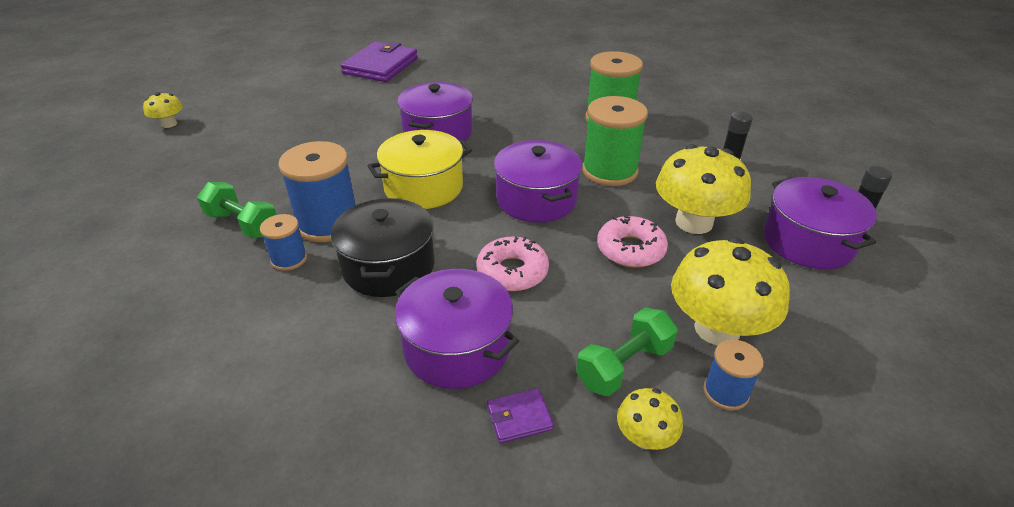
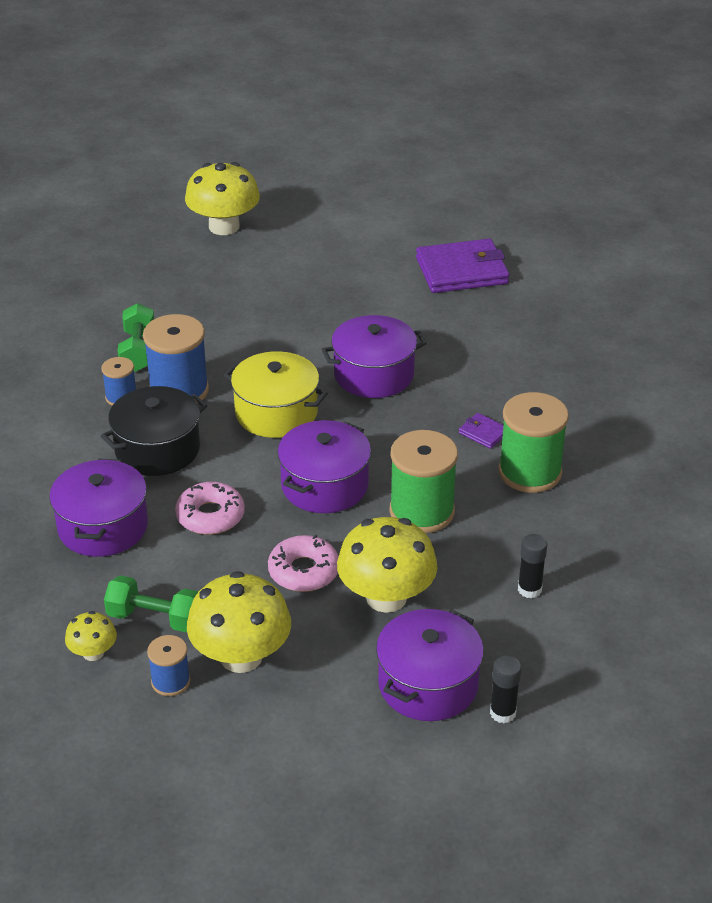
camera: 55 degrees right, 0 degrees up
yellow mushroom [143,92,183,128] -> yellow mushroom [185,162,260,235], size x2.01
purple wallet [487,388,554,443] -> purple wallet moved to [459,413,503,449]

